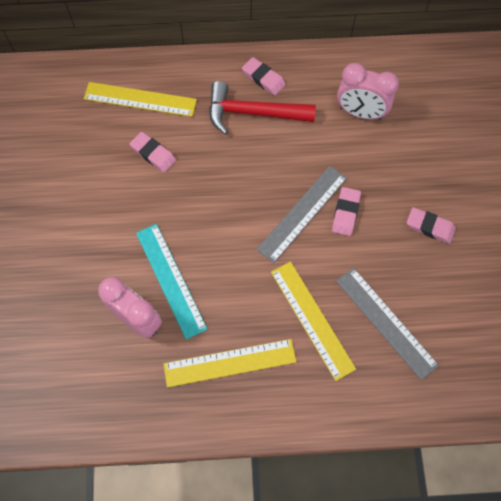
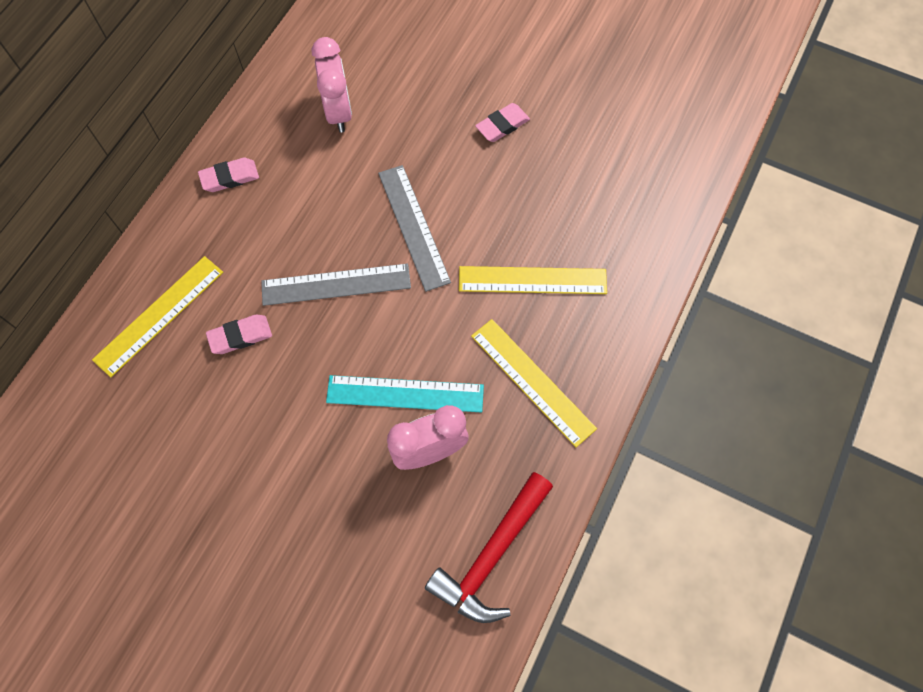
camera: 60 degrees left, 0 degrees up
yellow ruler [164,339,296,387] -> yellow ruler turned 60 degrees counterclockwise [471,319,597,447]
red hammer [209,81,316,135] -> red hammer moved to [425,472,553,623]
pink eraser [332,187,361,236] -> none
grey ruler [336,268,439,380] -> grey ruler moved to [261,263,411,306]
pink clock [337,63,399,120] -> pink clock turned 60 degrees counterclockwise [312,37,352,133]

